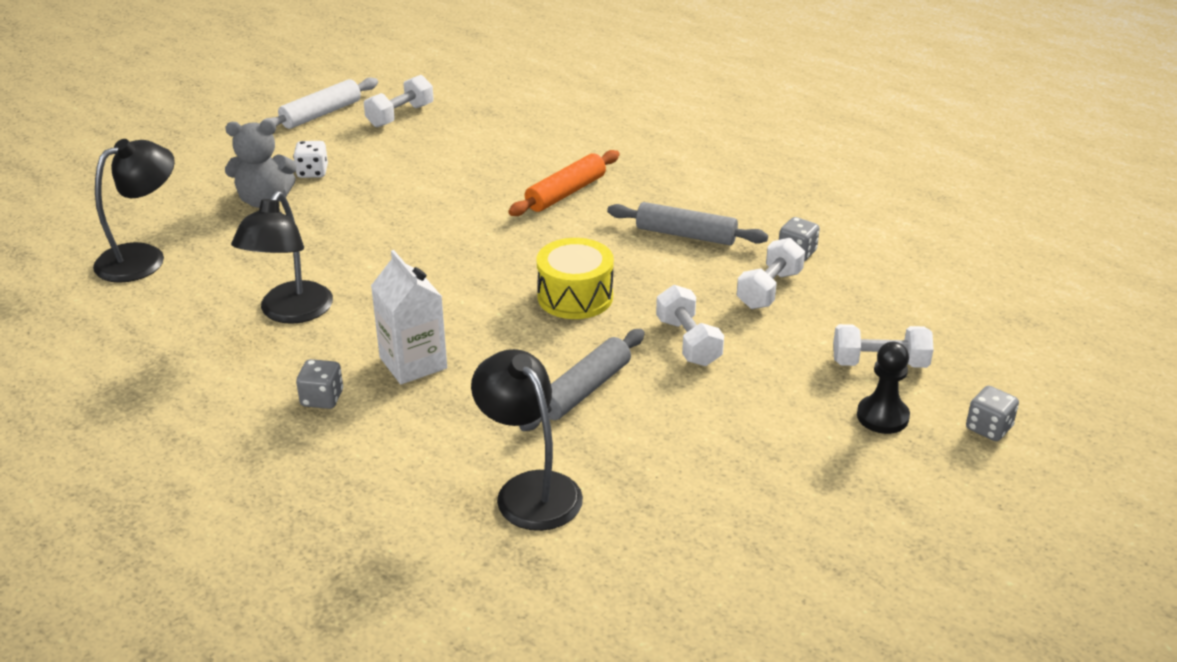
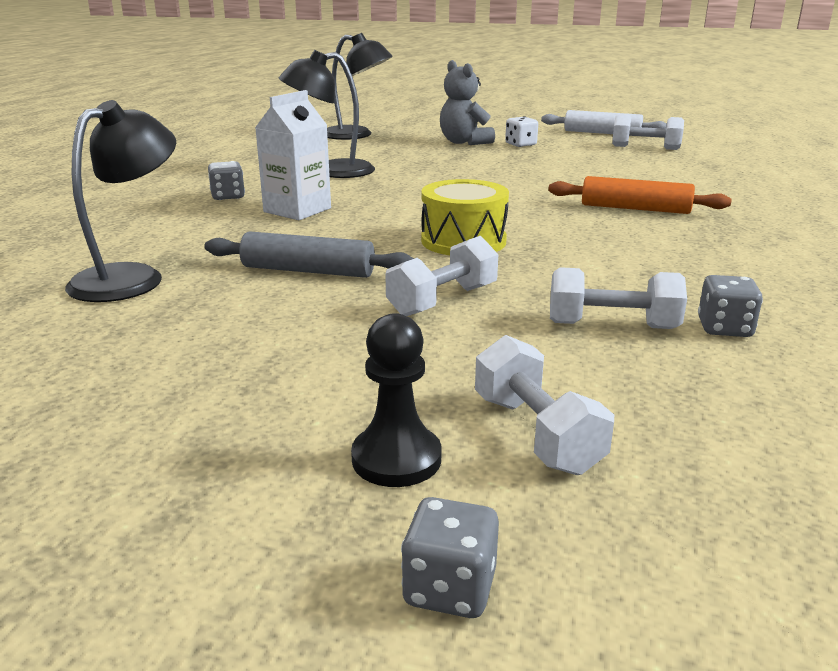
camera: 65 degrees right, 10 degrees down
grey rolling pin [607,202,768,245] -> none

